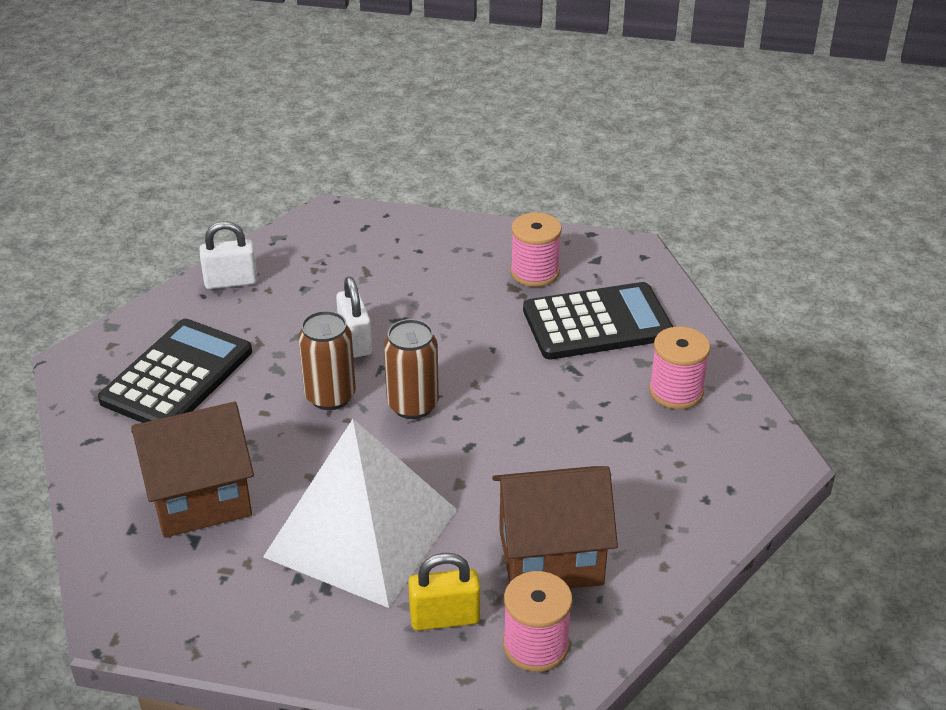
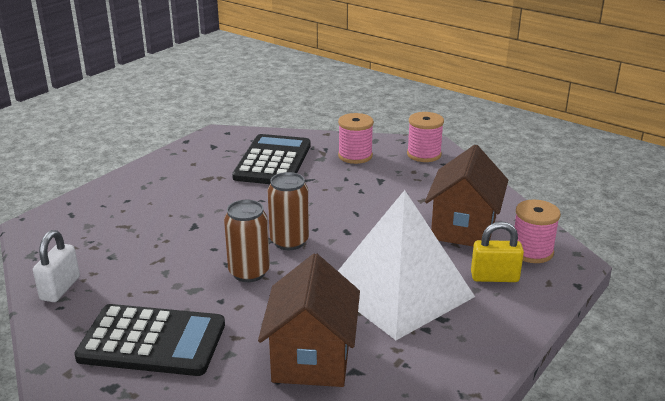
camera: 65 degrees left, 10 degrees down
black calculator [98,319,252,423] -> black calculator turned 135 degrees clockwise [74,304,225,376]
white padlock [336,276,372,358] -> none
yellow padlock [408,553,480,631] -> yellow padlock turned 75 degrees clockwise [471,222,524,282]
pink spool [510,213,562,287] -> pink spool moved to [407,112,444,162]

